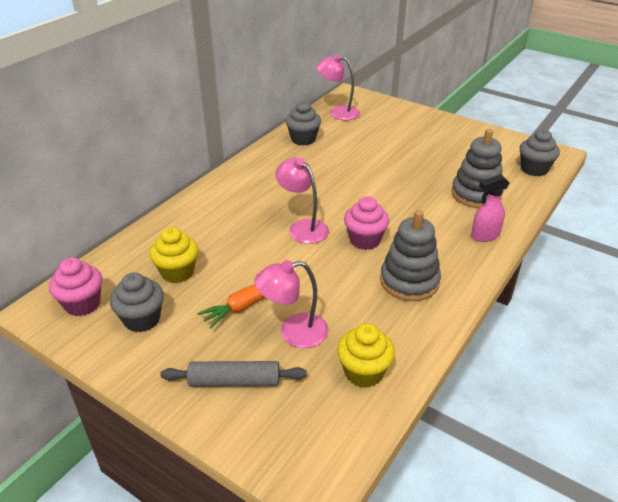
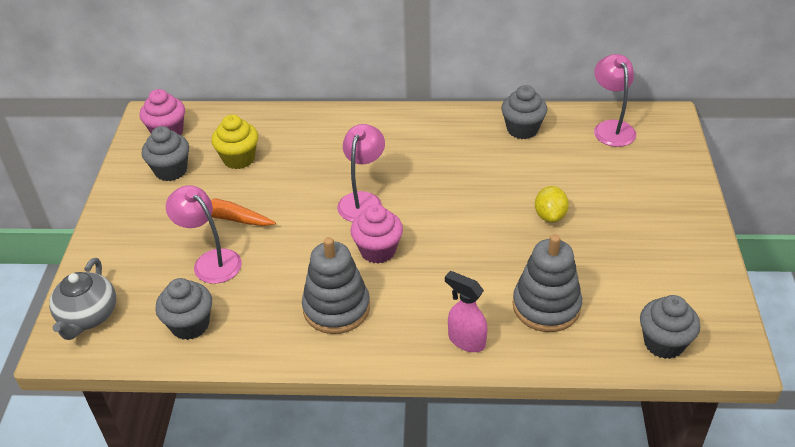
camera: 60 degrees right, 5 degrees up
grey rolling pin [160,361,307,387] -> none
yellow cupcake [337,323,395,388] -> grey cupcake [155,278,212,340]
none -> grey teapot [49,258,116,340]
none -> yellow lemon [535,186,569,223]

